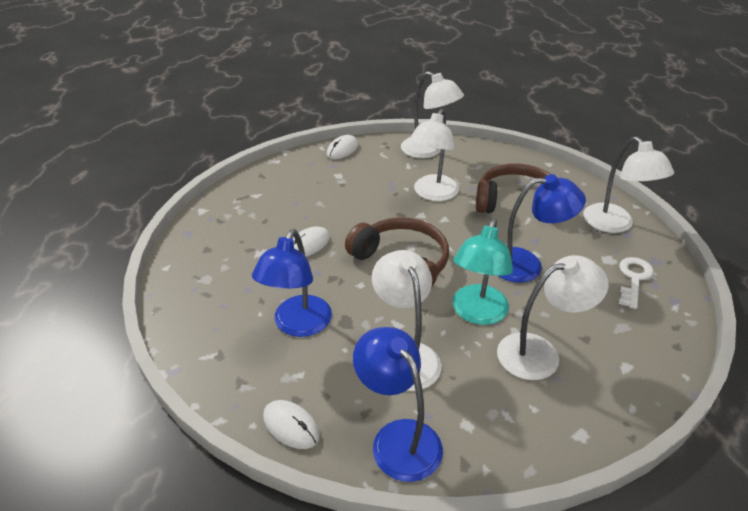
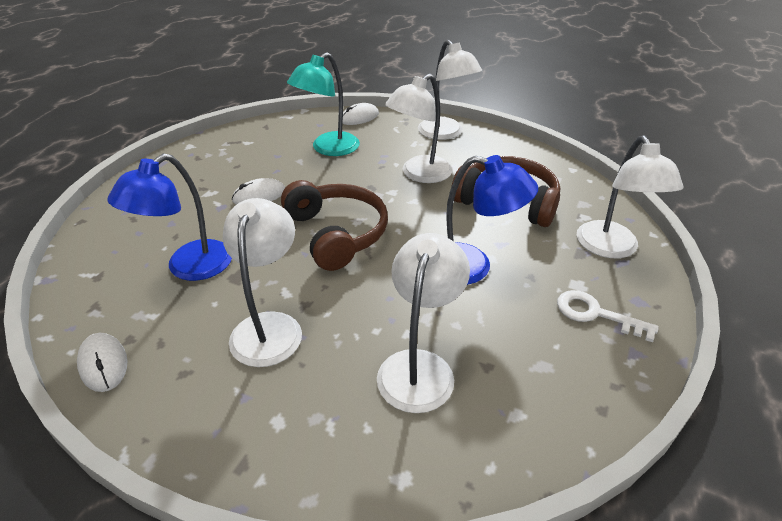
camera: 20 degrees right, 0 degrees up
blue lamp [353,327,443,482] -> none
turquoise lamp [452,218,513,325] -> turquoise lamp moved to [287,52,360,156]
white lamp [497,255,609,380] -> white lamp turned 75 degrees counterclockwise [377,233,470,413]
white key [619,257,654,309] -> white key turned 105 degrees counterclockwise [557,290,659,342]

